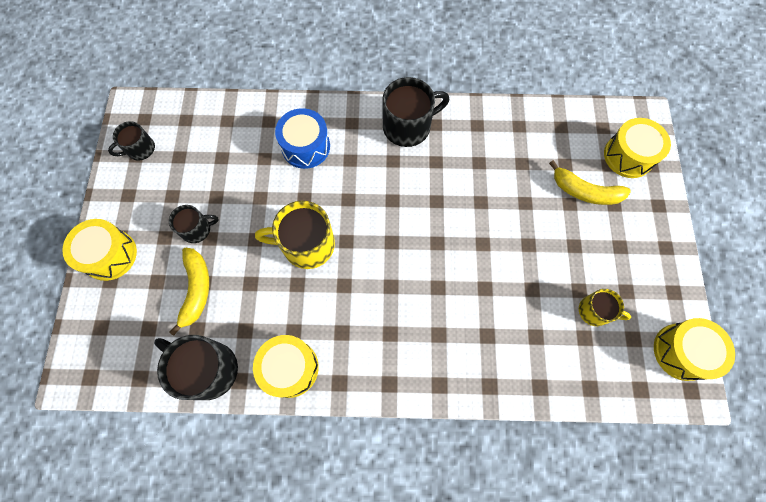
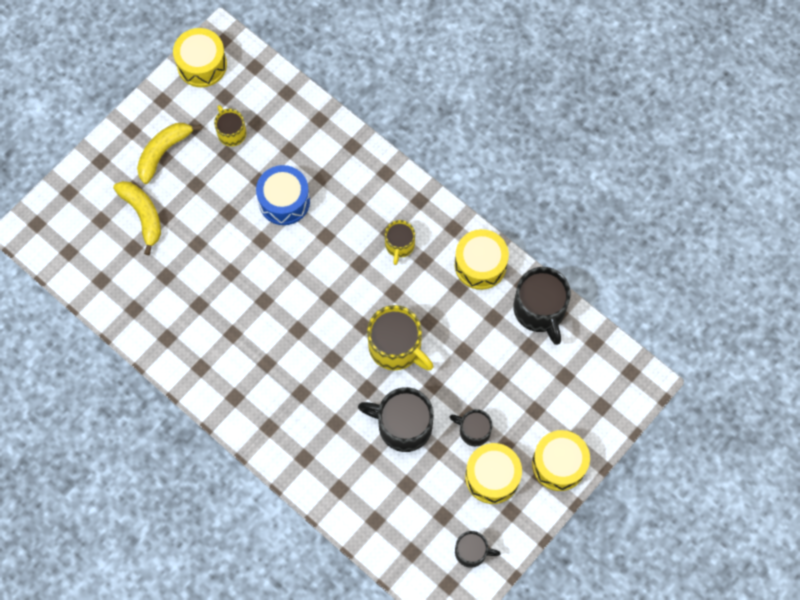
camera: 140 degrees left, 0 degrees up
yellow banana [169,248,209,336] -> yellow banana moved to [137,123,202,184]
blue drum [275,108,330,169] -> blue drum moved to [256,165,310,225]
black mug [382,77,450,147] -> black mug moved to [358,387,434,452]
yellow drum [604,118,671,178] -> yellow drum moved to [465,443,522,504]
none -> yellow mug [385,220,415,265]

